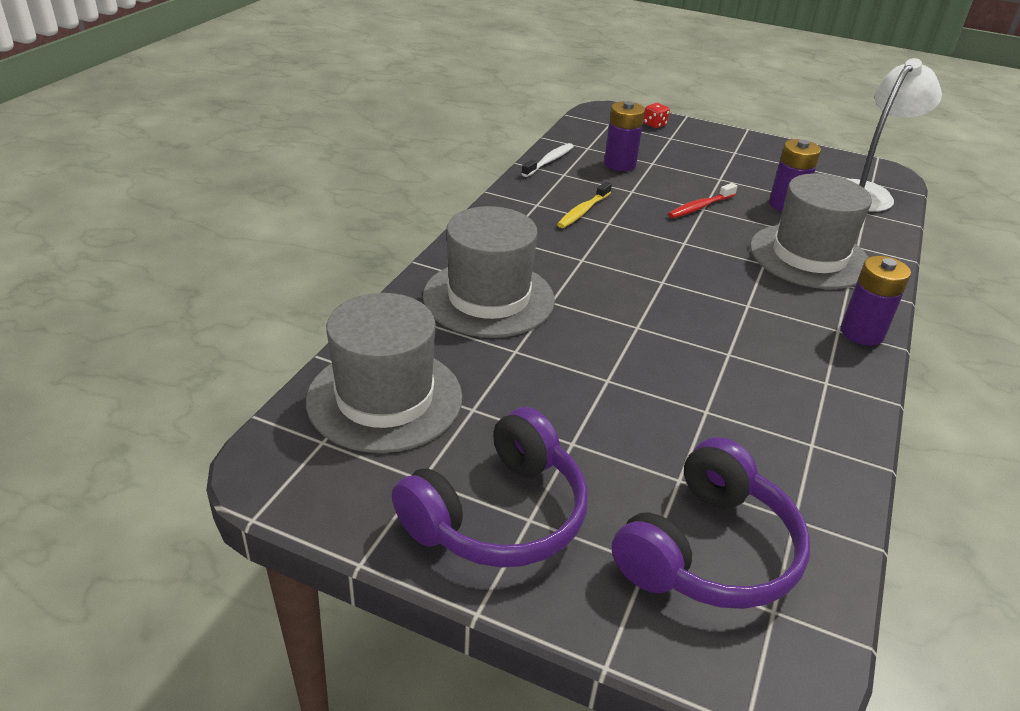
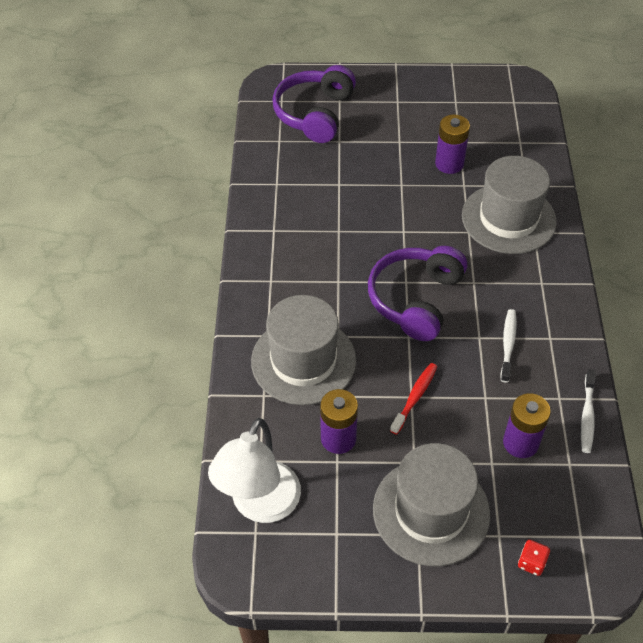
camera: 160 degrees right, 15 degrees up
grey hat [306,293,462,453] -> grey hat moved to [373,443,490,566]
purple headphones [392,407,588,568] -> purple headphones moved to [368,246,467,341]
yellow toothbrush [557,181,612,228] -> white toothbrush [501,309,517,382]
purple battery [841,256,911,346] -> purple battery moved to [435,115,470,174]

